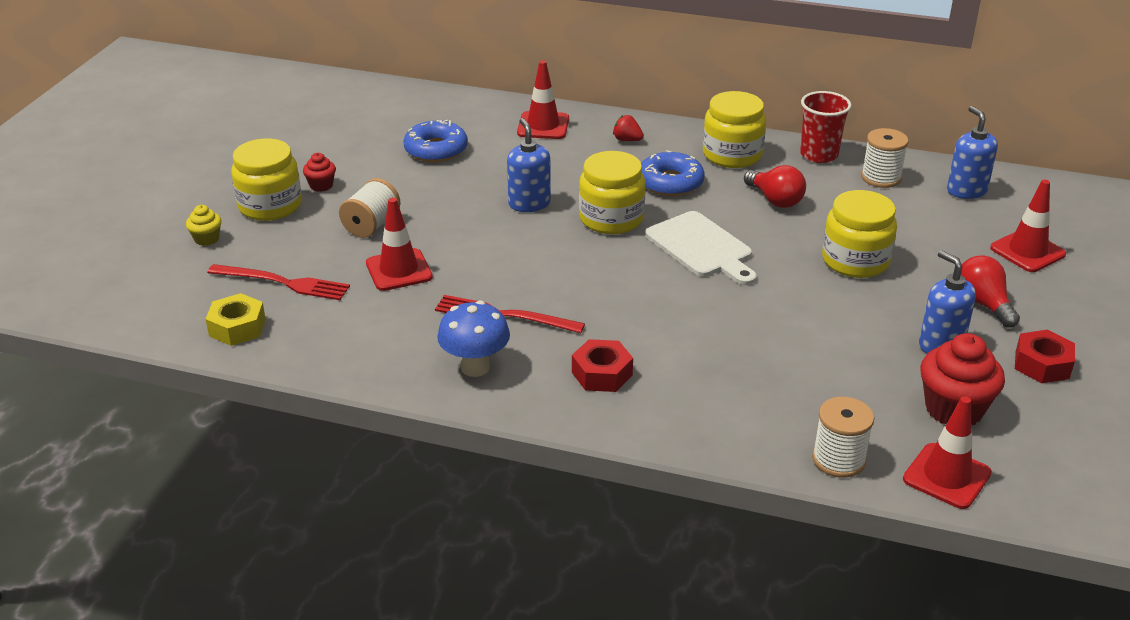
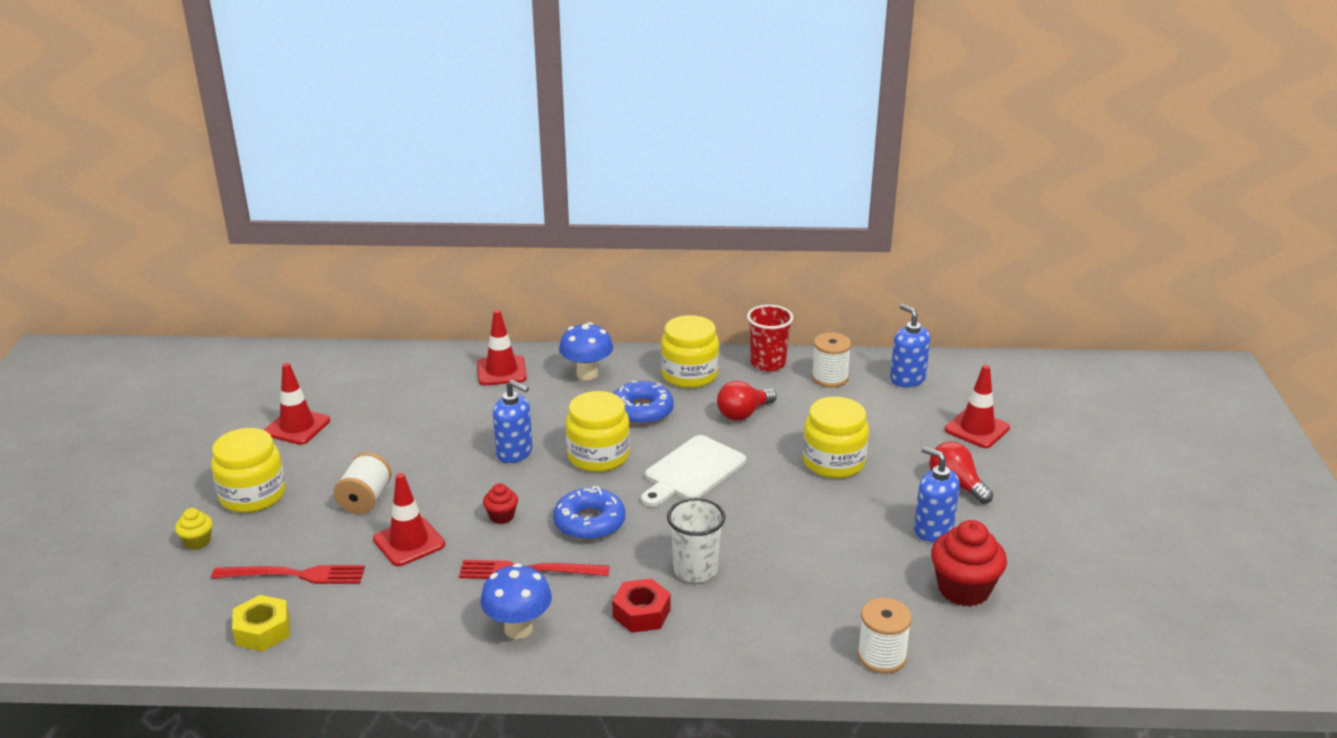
camera: 15 degrees left, 5 degrees down
red cupcake [303,153,336,192] -> red cupcake moved to [483,483,518,524]
blue donut [403,120,468,162] -> blue donut moved to [553,486,625,540]
blue soap dispenser [507,118,551,212] -> blue soap dispenser turned 150 degrees clockwise [493,380,533,463]
red strawberry [613,115,644,141] -> blue mushroom [559,322,613,380]
white cutting board [645,211,757,285] -> white cutting board turned 90 degrees clockwise [641,435,746,507]
red light bulb [744,165,806,208] -> red light bulb turned 105 degrees clockwise [717,381,777,421]
red traffic cone [903,396,992,509] -> red traffic cone moved to [264,363,330,445]
red nut [1015,330,1075,383] -> none
none -> white cup [667,498,725,583]

